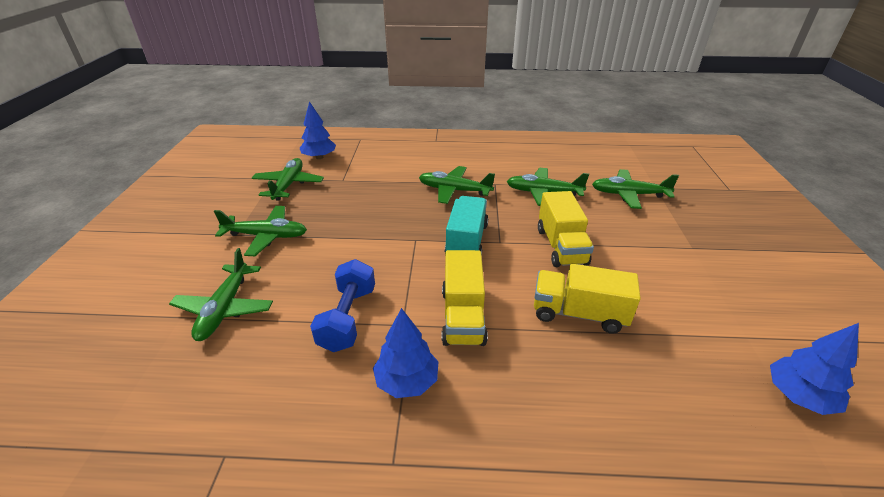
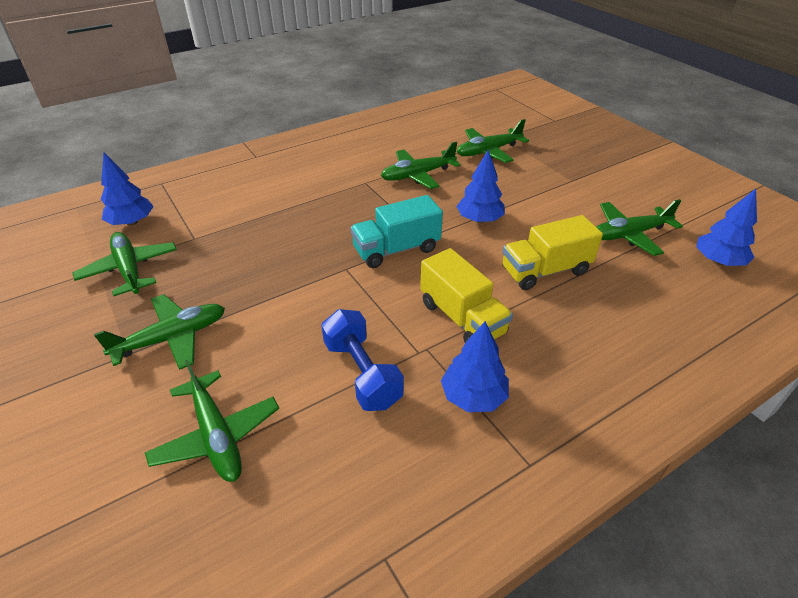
camera: 35 degrees left, 5 degrees up
green plane [419,166,495,204] -> green plane moved to [596,199,683,256]
turquoise truck [445,196,488,255] -> turquoise truck turned 90 degrees counterclockwise [351,195,443,268]
yellow truck [538,191,594,267] -> blue tree [456,150,505,223]

